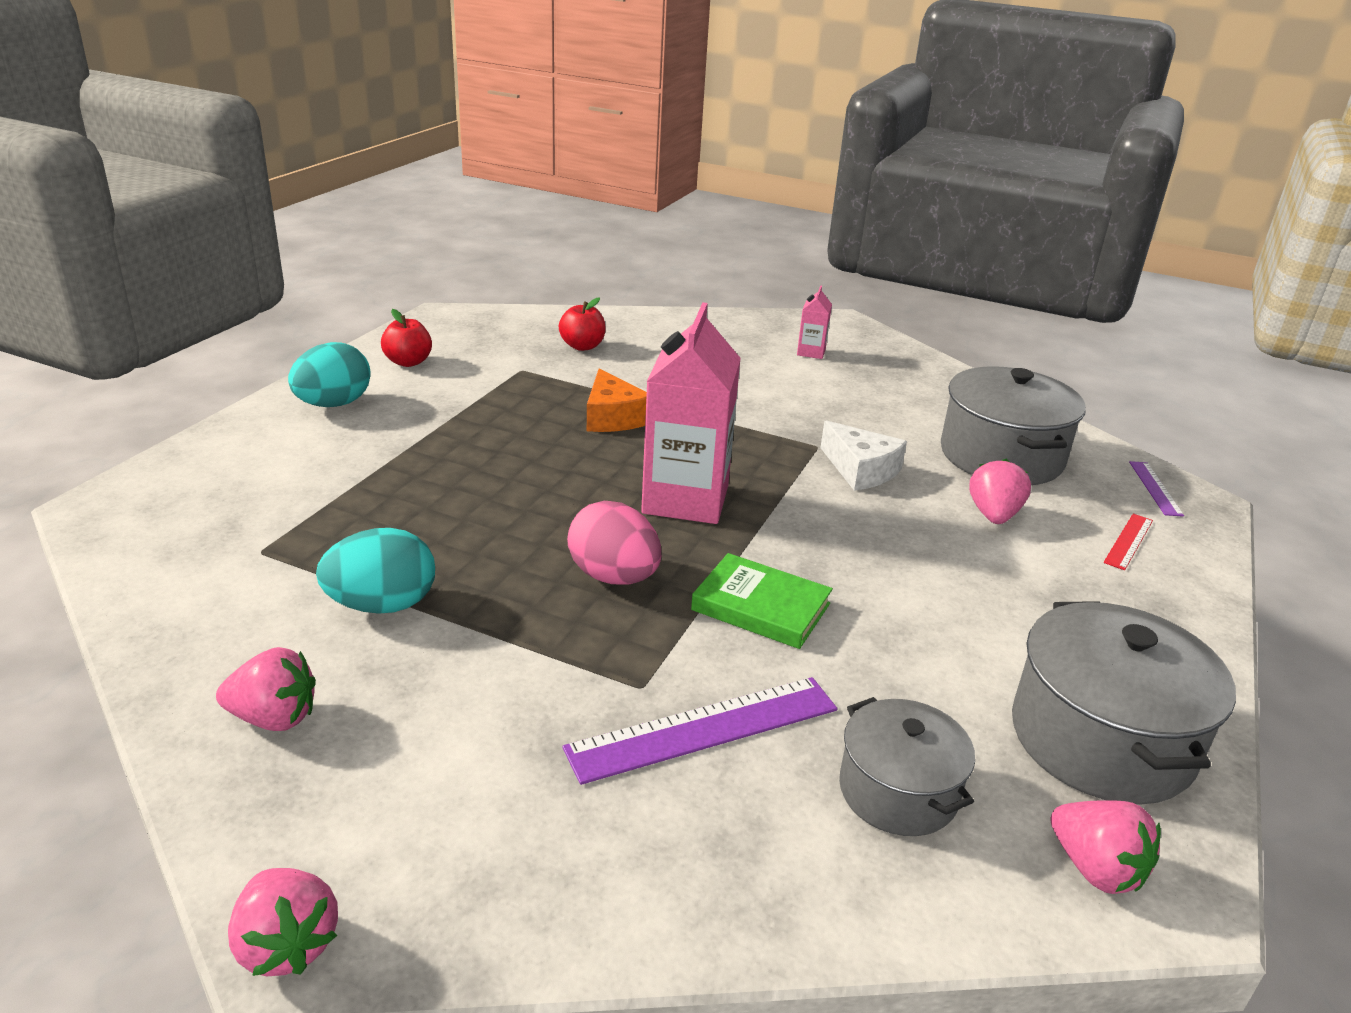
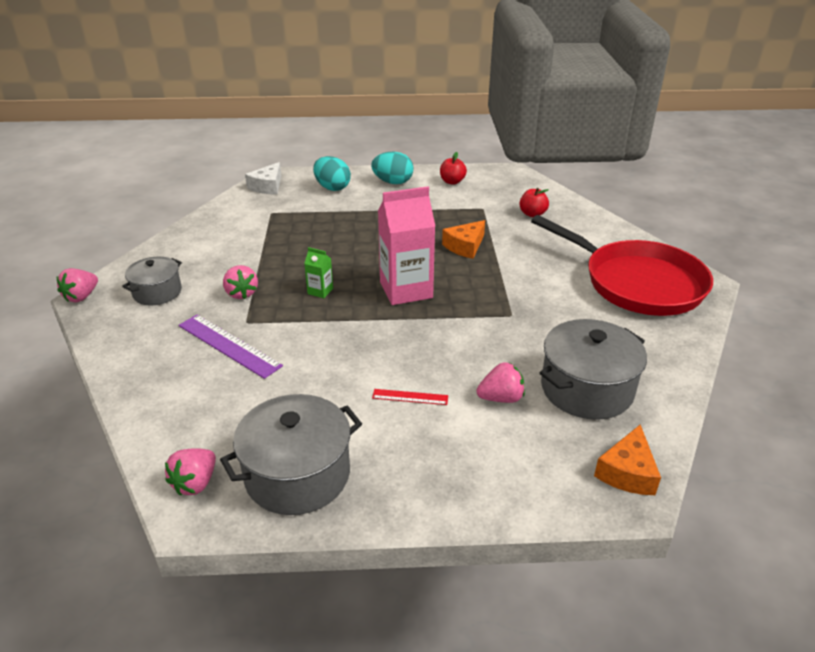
camera: 65 degrees right, 5 degrees up
pink strawberry [216,647,316,731] -> pink strawberry moved to [223,265,258,299]
turquoise egg [316,528,435,614] -> turquoise egg moved to [313,156,351,191]
pink egg [567,501,661,585] -> green carton [304,247,333,298]
green book [691,553,833,649] -> none
pink carton [797,286,832,359] -> red pan [531,215,713,316]
white cheese [820,420,907,491] -> white cheese moved to [245,162,281,194]
grey pot [839,697,975,836] -> grey pot moved to [122,257,182,305]
red ruler [1104,513,1153,570] -> red ruler moved to [372,389,448,405]
purple ruler [1129,461,1184,517] -> orange cheese [594,424,661,495]

